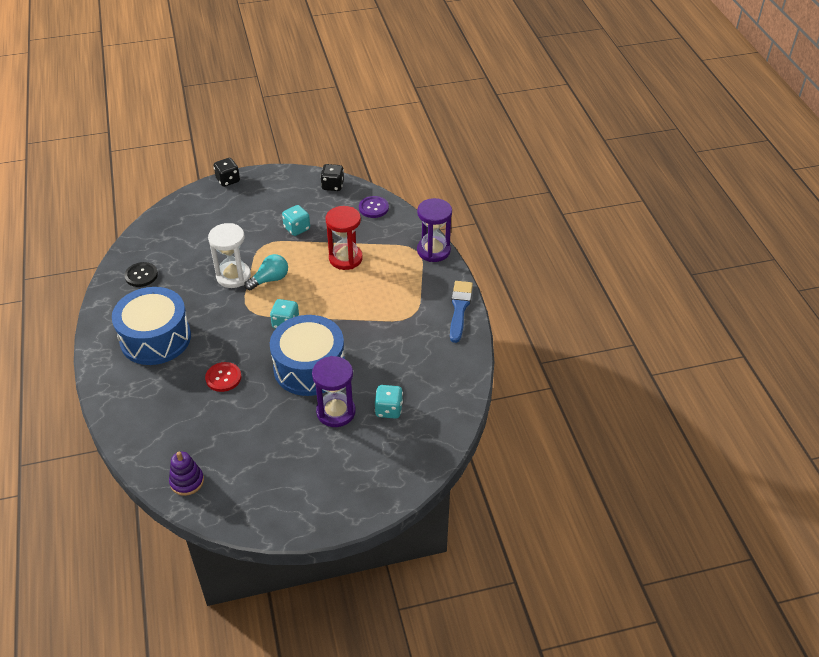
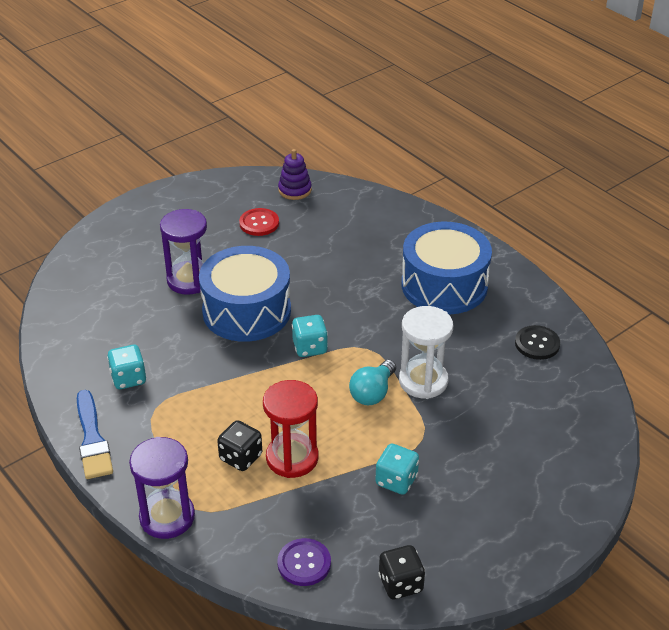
camera: 155 degrees right, 5 degrees down
red button [205,362,241,392] -> red button moved to [239,208,279,236]
black dice [214,158,240,187] -> black dice moved to [217,420,262,471]
turquoise dice [375,385,403,419] -> turquoise dice moved to [107,345,146,389]

